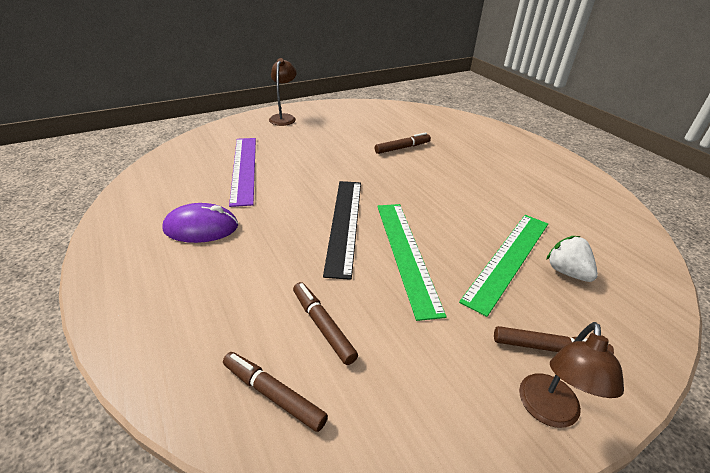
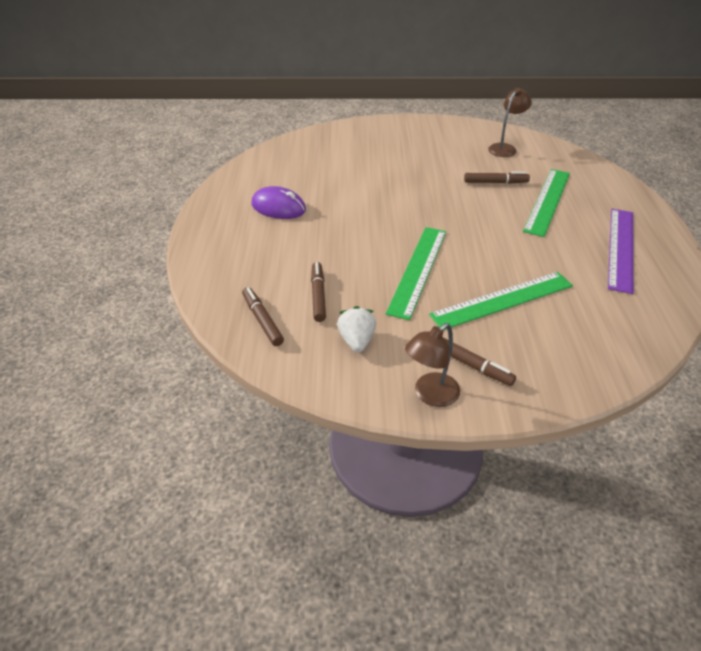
camera: 30 degrees right, 5 degrees up
purple ruler [229,138,256,207] -> purple ruler moved to [608,209,634,294]
brown lamp [269,58,296,126] -> brown lamp moved to [488,88,532,157]
black ruler [323,181,361,280] -> none
white strawberry [546,236,598,282] -> white strawberry moved to [337,306,376,352]
none -> green ruler [523,169,570,237]

